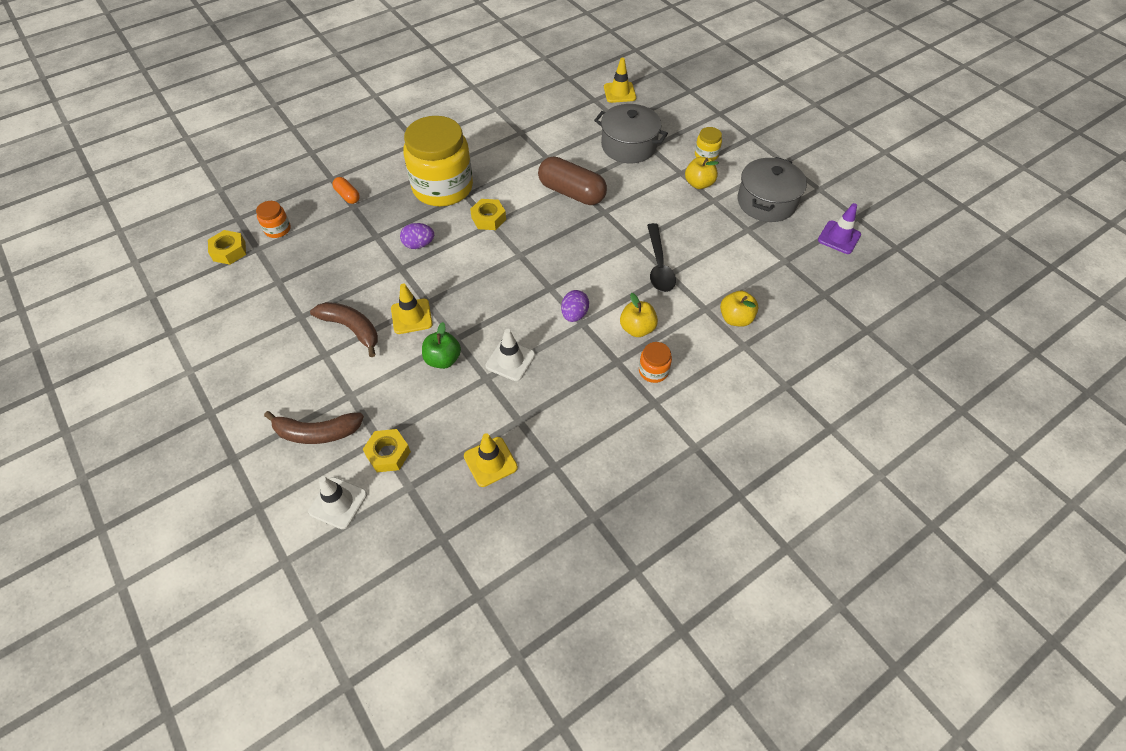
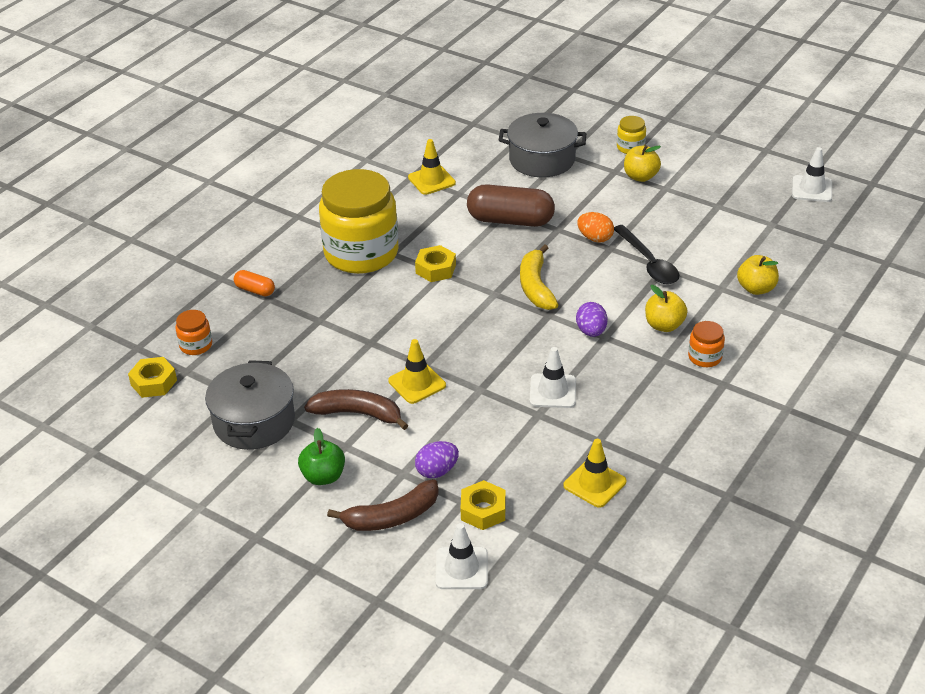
camera: 20 degrees left, 15 degrees down
purple egg [400,223,434,249] -> purple egg moved to [415,441,459,478]
green apple [422,322,461,369] -> green apple moved to [298,428,345,485]
yellow traffic cone [604,58,636,103] -> yellow traffic cone moved to [408,139,456,195]
grey pot [738,157,807,222] -> grey pot moved to [205,360,295,450]
purple traffic cone [818,203,861,254] -> white traffic cone [792,147,832,202]
none -> yellow banana [520,244,558,310]
none -> orange egg [577,212,614,243]

